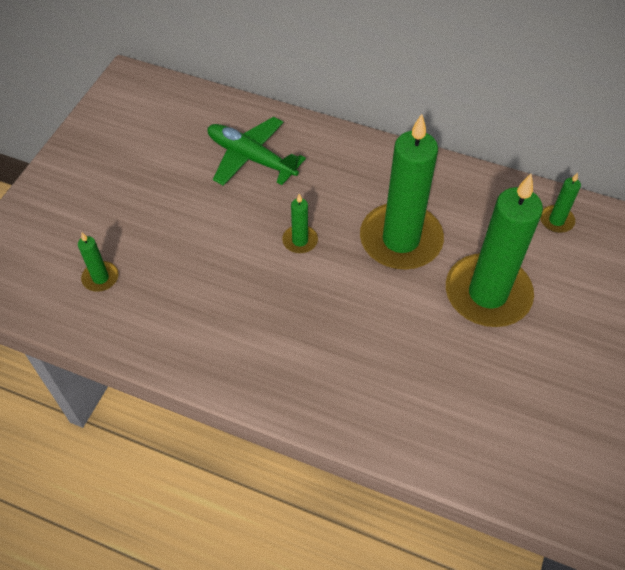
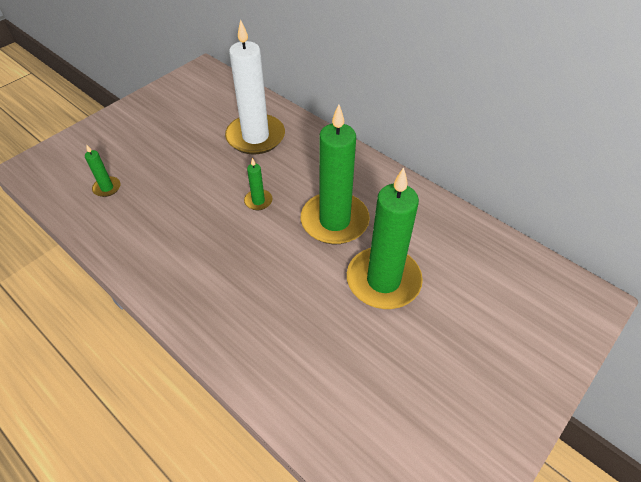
camera: 20 degrees right, 5 degrees down
green plane [208,117,306,186] -> white candle [225,20,285,155]
green candle [540,173,581,233] -> none

